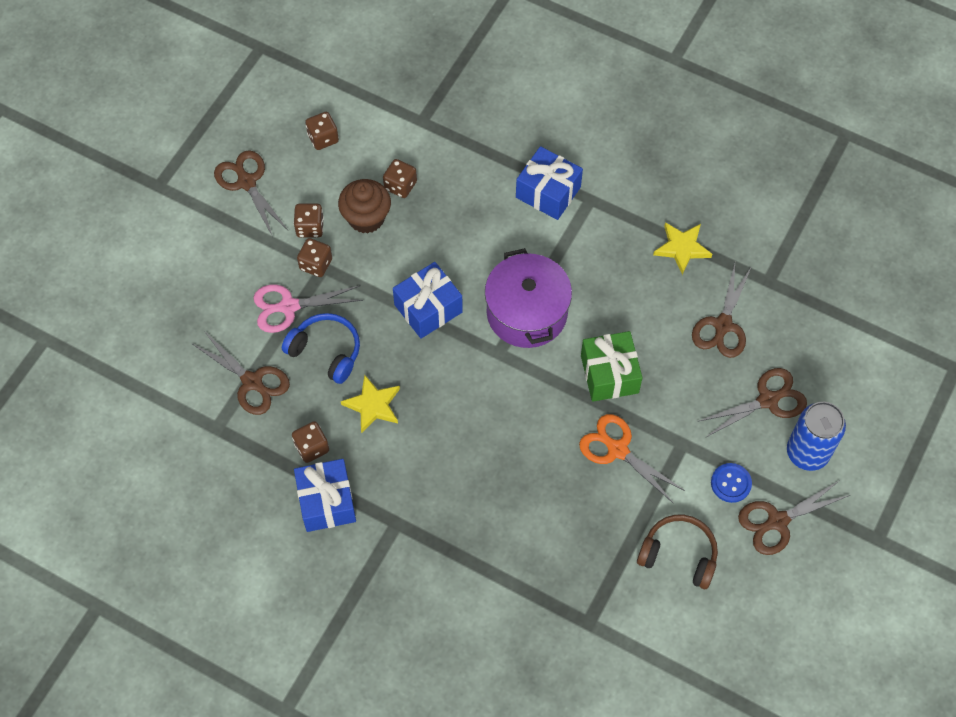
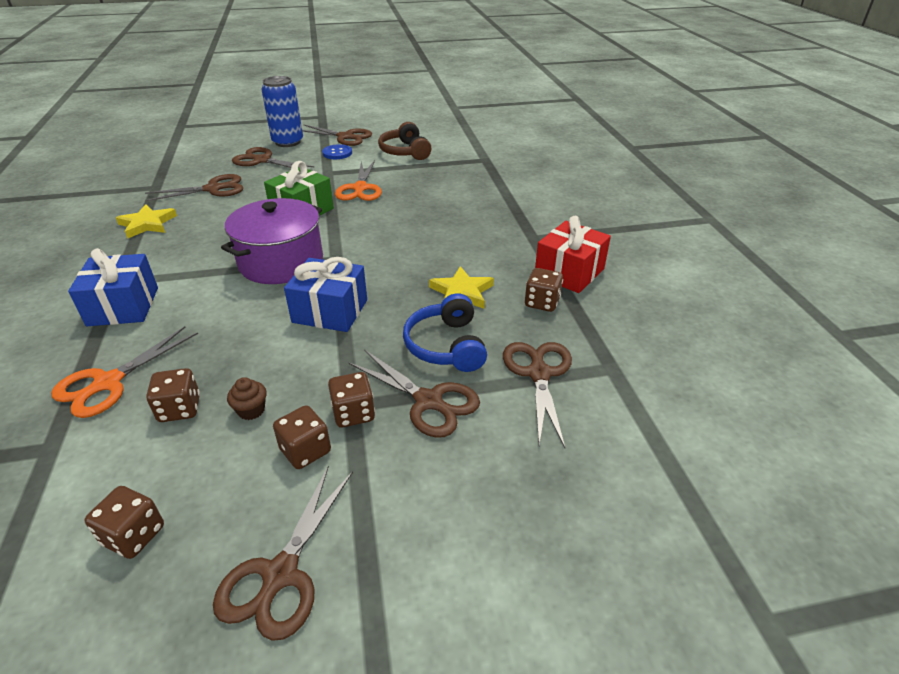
camera: 130 degrees left, 25 degrees down
pink scissors [254,285,363,333] -> brown scissors [348,350,480,438]
blue gift [294,459,356,532] -> red gift [535,216,611,293]
brown cupcake [338,179,391,234] -> brown cupcake [227,377,267,420], size x0.50
none -> orange scissors [51,326,198,418]

